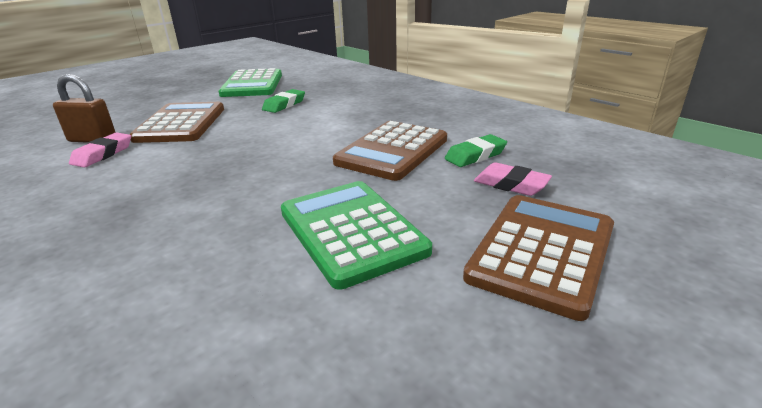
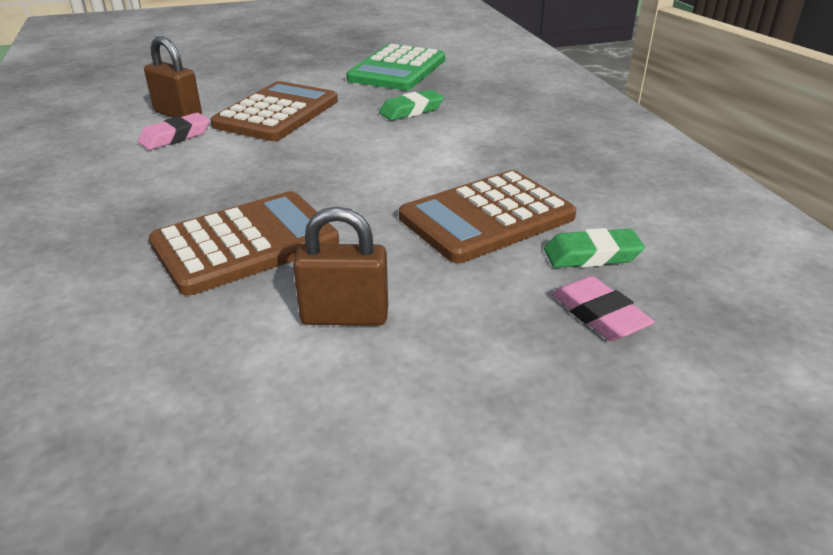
camera: 25 degrees right, 5 degrees up
green calculator [281,181,432,290] -> brown padlock [293,207,388,326]
brown calculator [463,195,614,321] -> brown calculator moved to [148,191,339,296]

